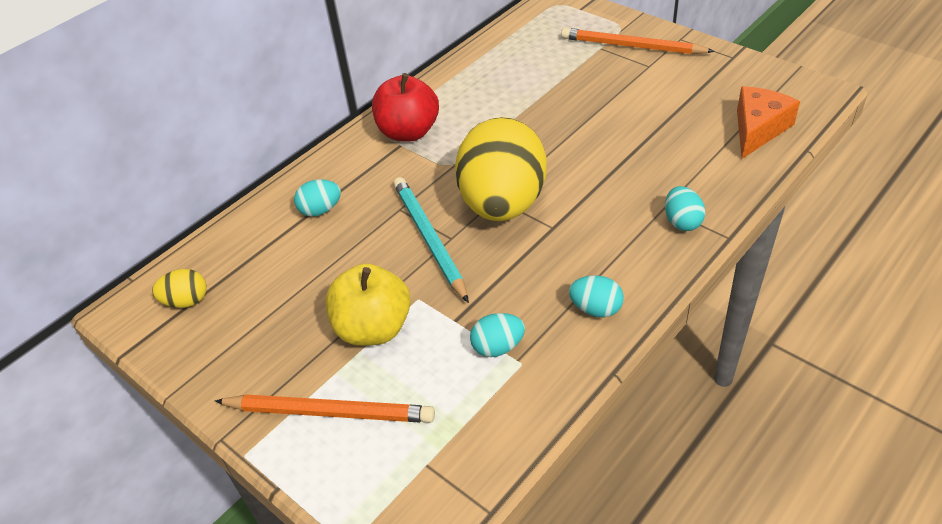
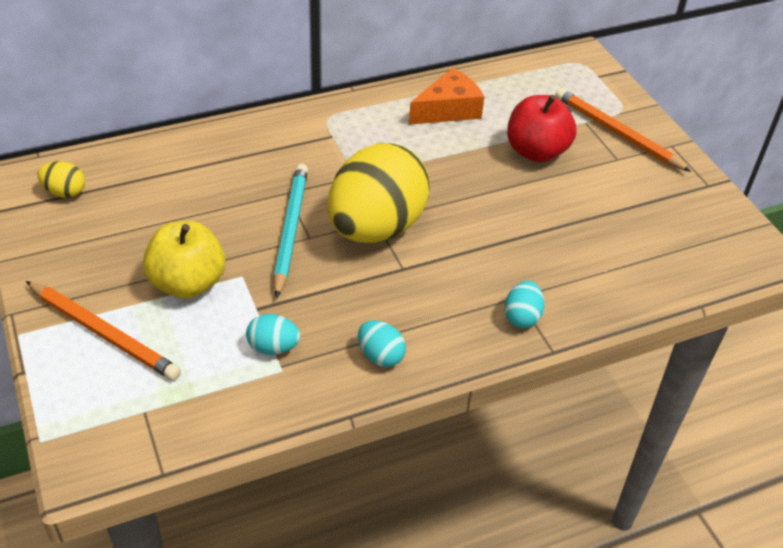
camera: 20 degrees right, 0 degrees up
turquoise egg [294,180,341,217] -> none
red apple [372,73,439,142] -> red apple moved to [507,95,577,162]
orange cheese [737,86,800,159] -> orange cheese moved to [409,68,484,125]

